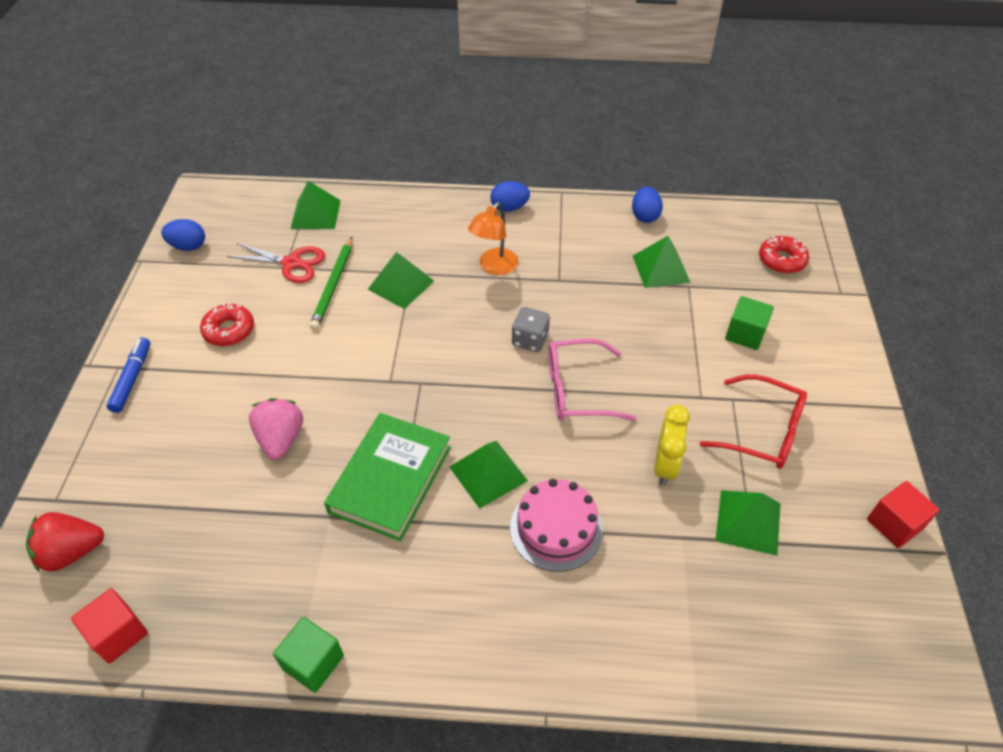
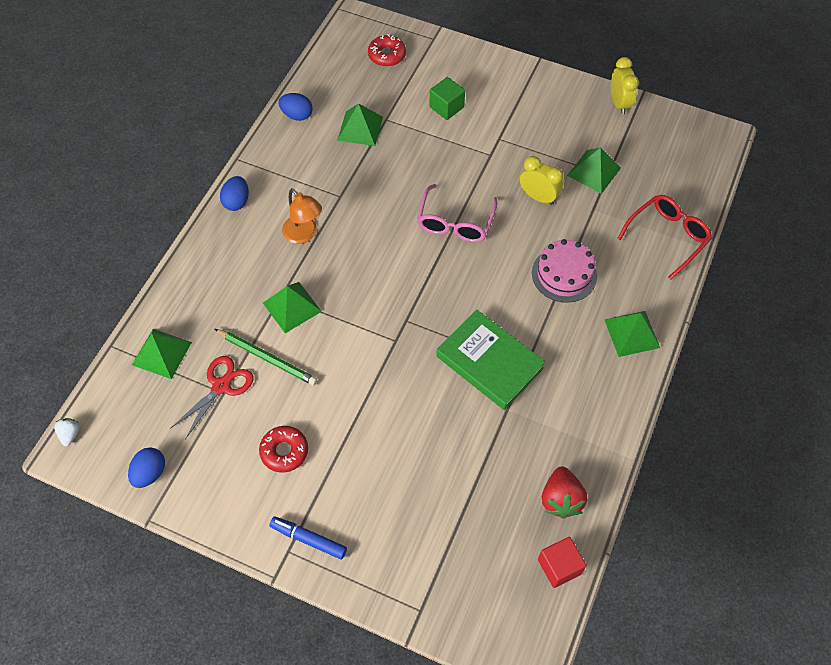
camera: 70 degrees left, 10 degrees up
red strawberry [26,512,104,572] -> red strawberry moved to [542,466,587,519]
pink strawberry [249,398,303,460] -> none
green cube [273,617,344,693] -> none
green pyramid [449,441,528,509] -> green pyramid moved to [605,311,660,357]
grey dice [512,307,550,352] -> none
red glasses [700,374,807,469] -> red glasses moved to [617,195,712,280]
red cube [867,481,939,548] -> yellow clock [611,57,639,114]
none -> white strawberry [54,418,80,446]

